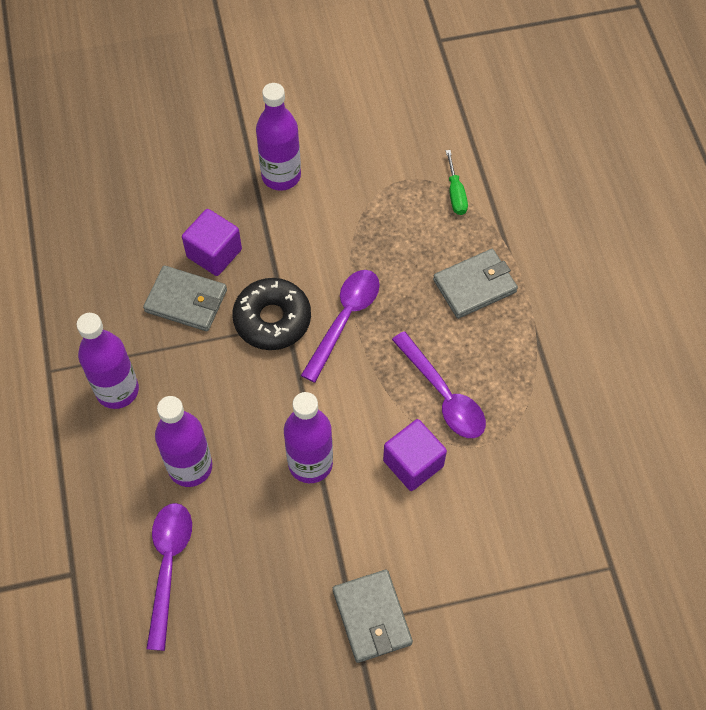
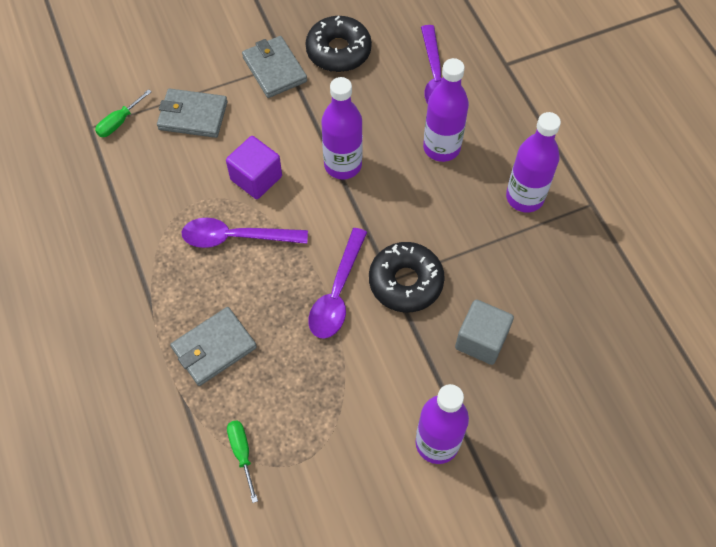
camera: 170 degrees right, 0 degrees up
grey wallet [143,265,227,331] -> grey wallet moved to [157,88,227,138]
purple cube [182,209,242,276] -> grey cube [455,299,514,365]
purple spoon [392,331,486,438] -> purple spoon turned 45 degrees counterclockwise [181,218,308,248]
none -> green screwdriver [95,89,152,137]
none -> black donut [305,16,372,72]

